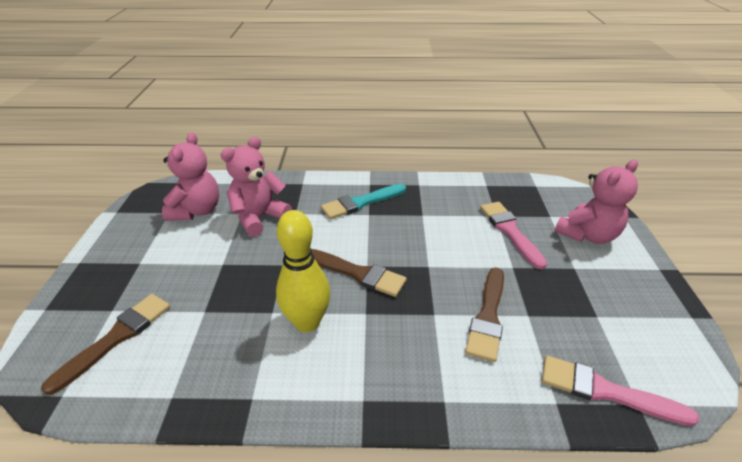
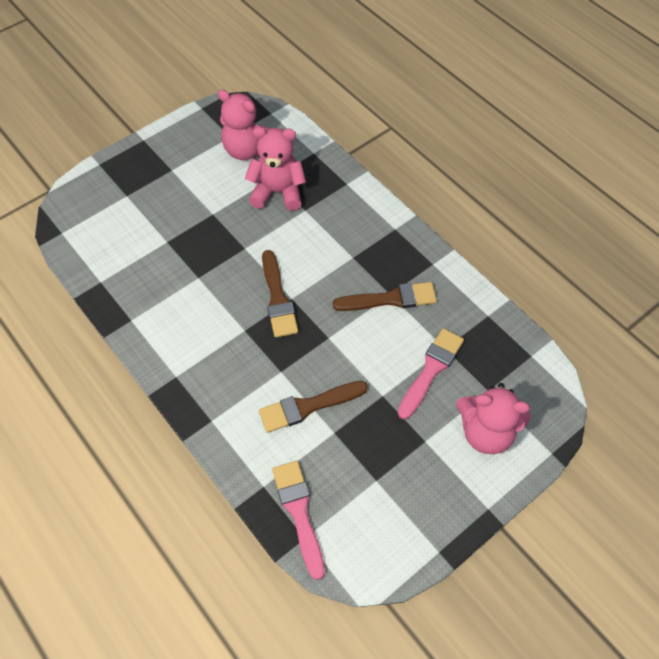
camera: 50 degrees right, 20 degrees up
brown brush [41,294,170,395] -> brown brush moved to [333,282,437,311]
pink teddy bear [162,132,219,221] -> pink teddy bear turned 60 degrees clockwise [218,90,271,160]
yellow bowling pin [276,210,330,332] -> none
turquoise brush [321,184,406,219] -> none

